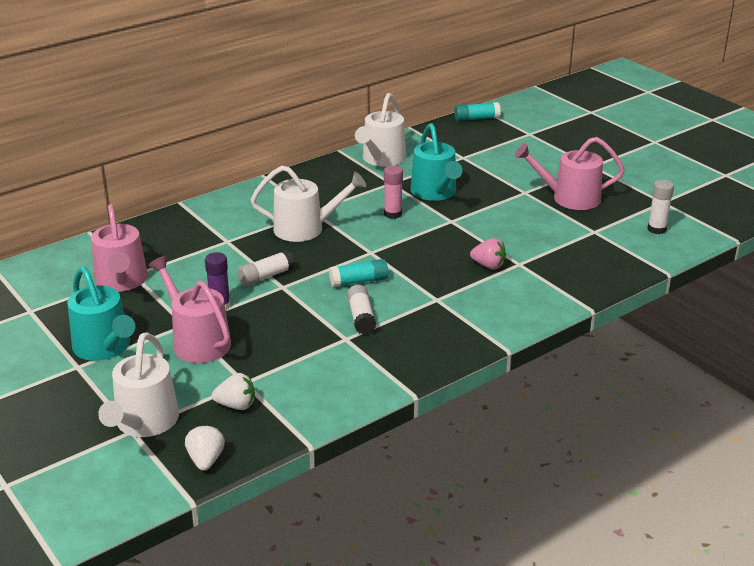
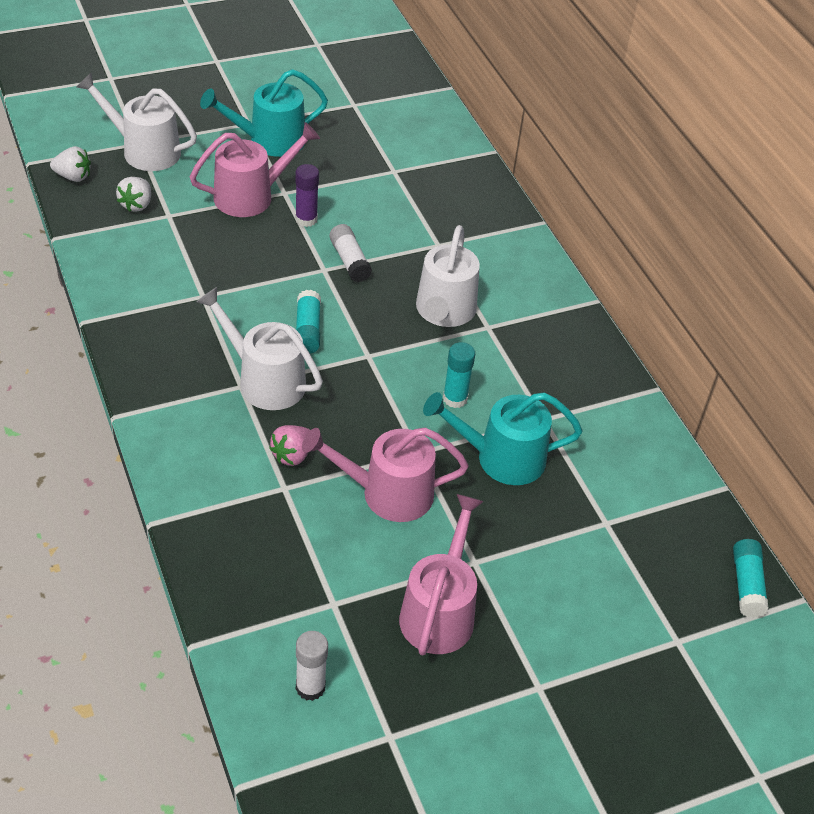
camera: 100 degrees right, 15 degrees up
pink watering can [91,204,148,292] -> pink watering can moved to [302,427,468,522]
white glue stick [347,285,376,335] -> none
white watering can [355,93,406,166] -> white watering can moved to [197,287,323,410]
pink glue stick [384,165,403,219] -> turquoise glue stick [443,342,475,408]

